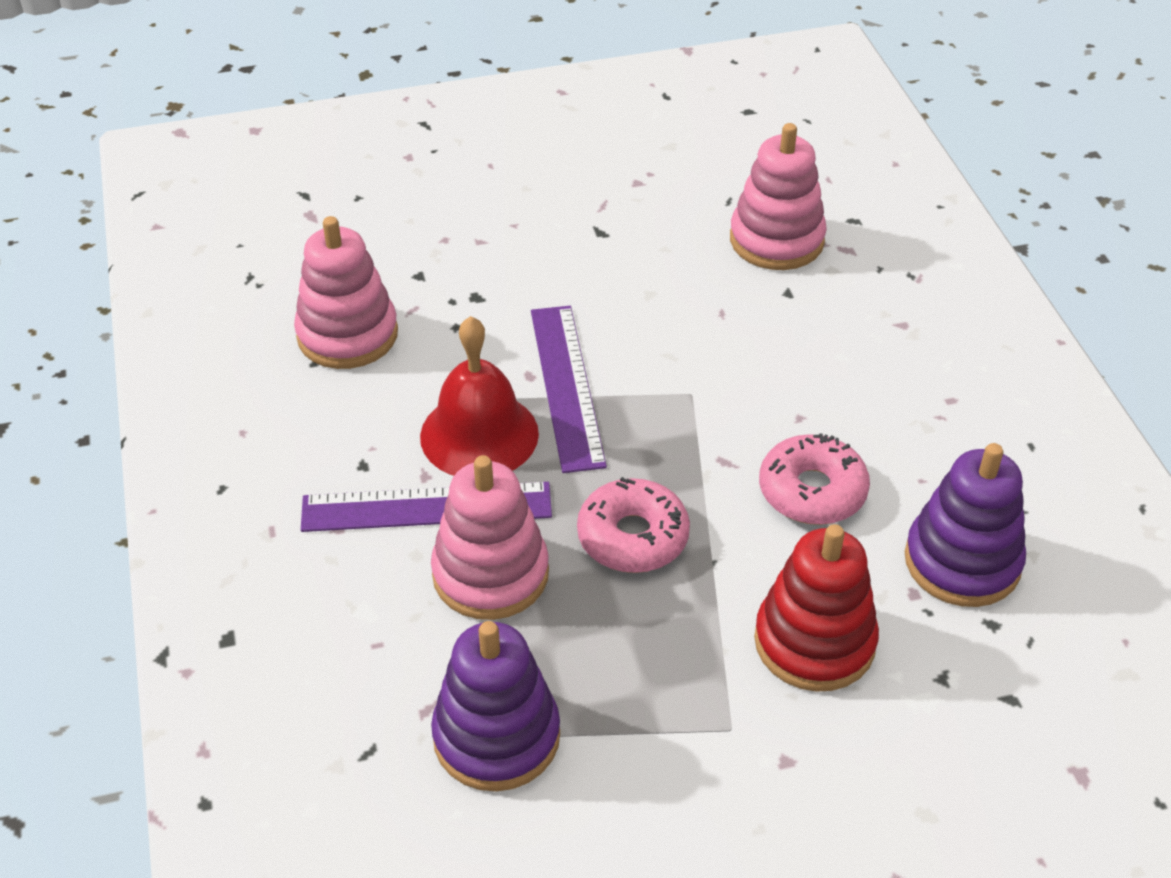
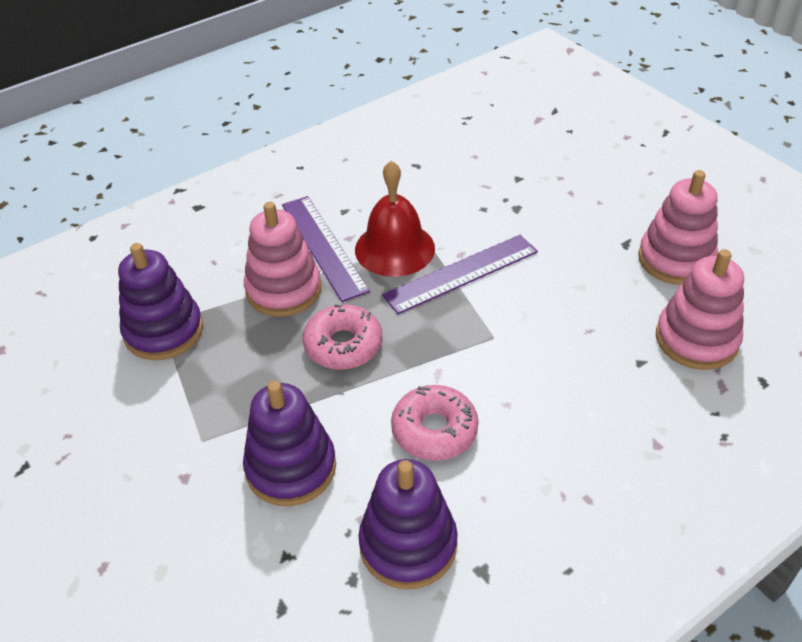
camera: 70 degrees right, 0 degrees up
pink stacking toy [294,216,398,369] -> pink stacking toy moved to [638,170,718,285]
red stacking toy [754,524,879,692] -> purple stacking toy [243,381,336,506]

